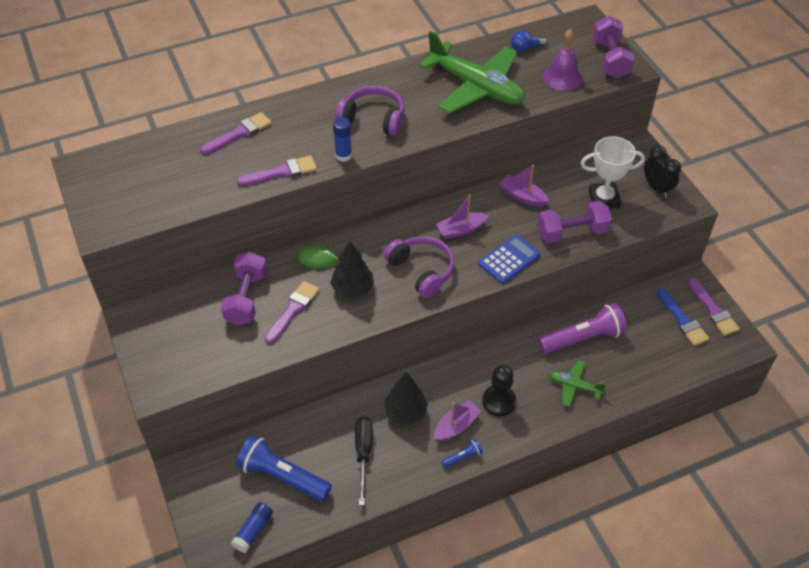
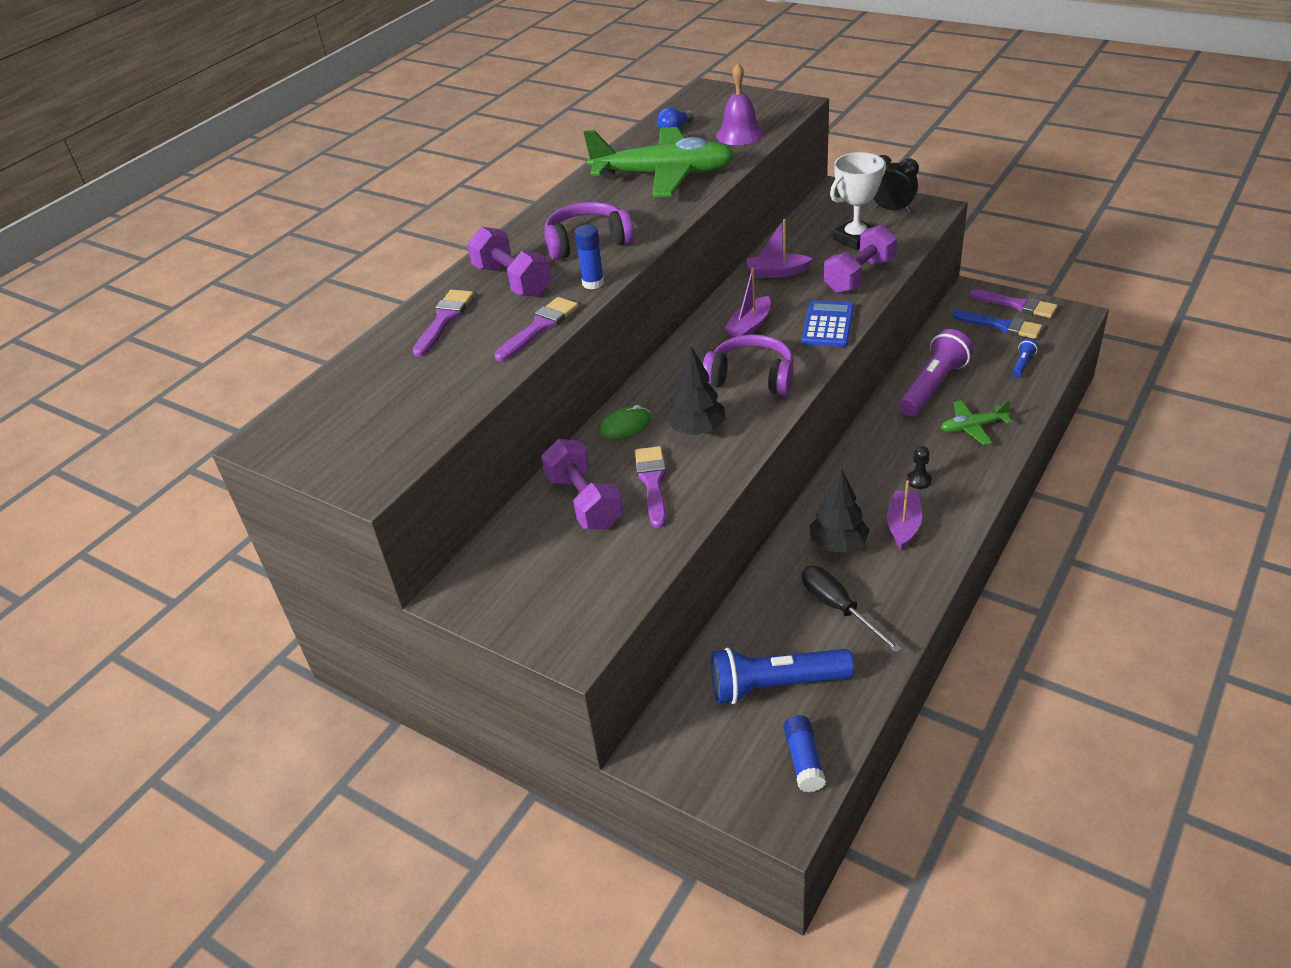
camera: 30 degrees left, 10 degrees down
blue flashlight [441,439,483,468] -> blue flashlight moved to [1012,339,1038,378]
black pawn [482,365,516,416] -> black pawn [906,446,932,489], size x0.56
purple dumbbell [592,16,635,78] -> purple dumbbell moved to [467,227,552,297]

